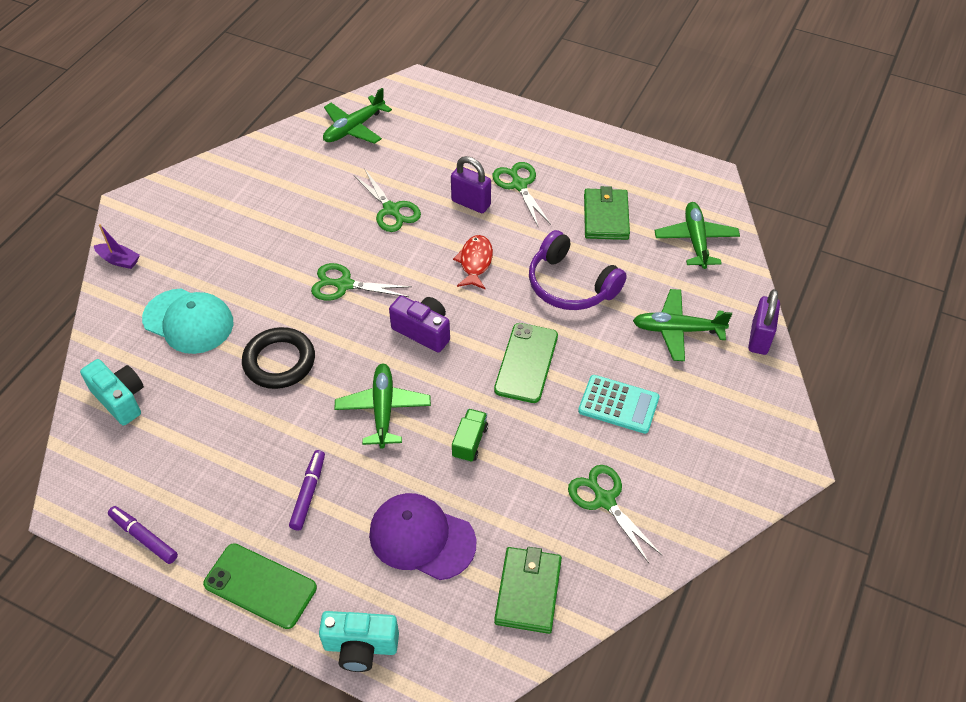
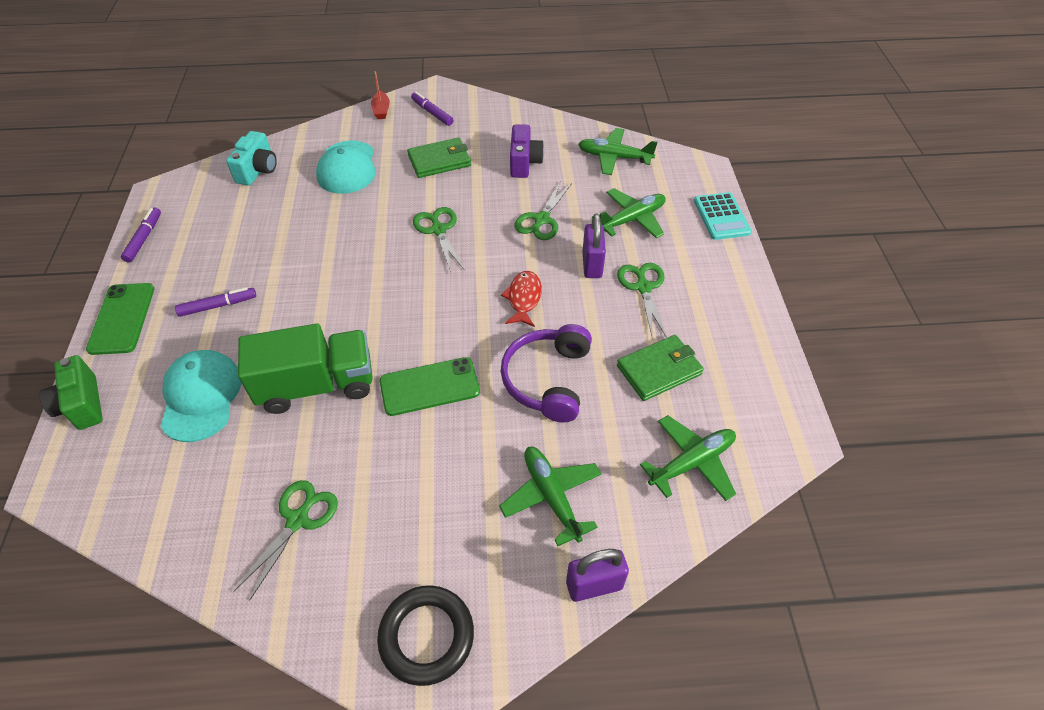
camera: 60 degrees right, 0 degrees up
purple boat [94,224,140,269] -> red boat [371,71,390,119]
black ring [242,327,315,389] -> black ring moved to [377,585,474,686]
turquoise camera [319,611,399,672] -> green camera [39,355,103,430]
green plane [335,364,431,449] -> green plane moved to [592,188,666,238]
purple cap [369,493,476,580] -> turquoise cap [160,350,242,442]
purple camera [389,295,450,353] -> purple camera moved to [510,124,544,178]
green truck [452,409,488,462] -> green truck [238,323,373,414], size x2.27
red fish [453,235,493,290] -> red fish turned 60 degrees counterclockwise [501,271,542,327]
green scissors [493,162,551,226] -> green scissors turned 45 degrees counterclockwise [617,263,667,339]
green wallet [494,547,562,634] -> green wallet moved to [407,137,471,178]
turquoise calculator [578,375,659,434] -> turquoise calculator moved to [694,192,752,240]
none -> purple marker [411,92,453,126]

